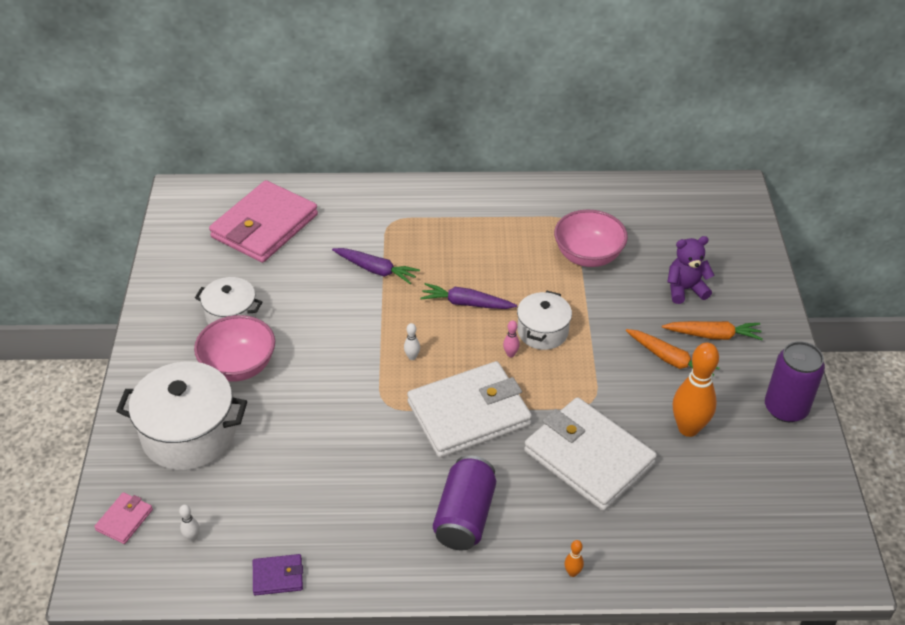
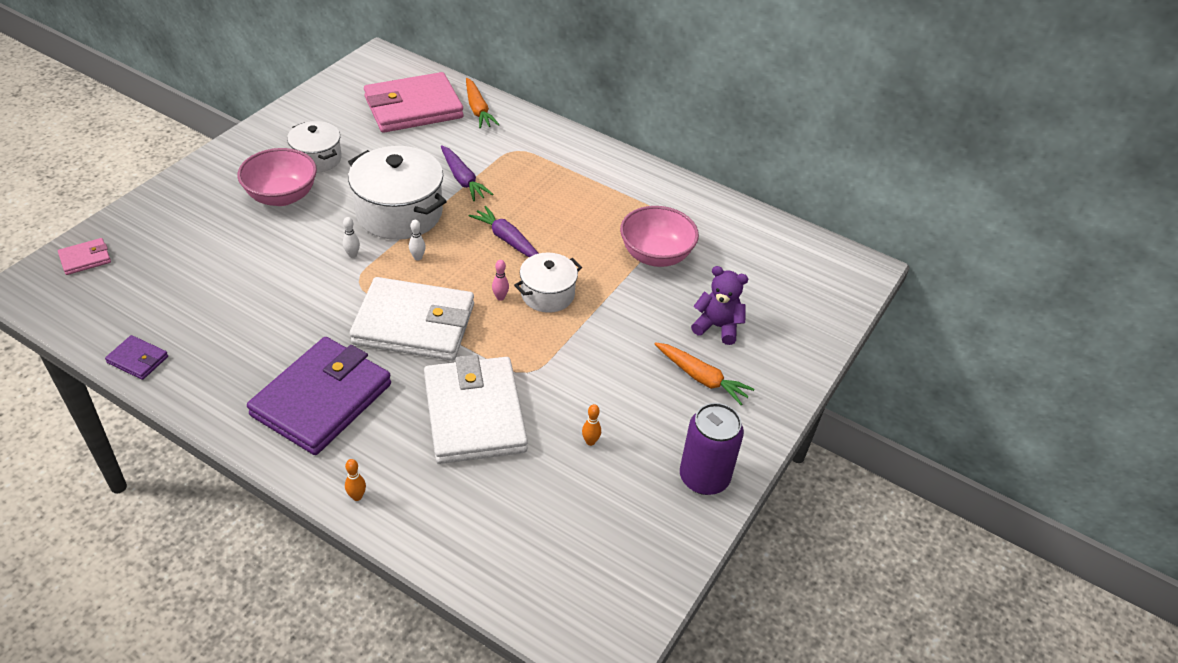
camera: 30 degrees right, 0 degrees up
white pot [116,362,247,470] -> white pot moved to [348,146,447,240]
white bowling pin [179,505,200,542] -> white bowling pin moved to [343,217,360,258]
purple can [433,455,496,550] -> purple wallet [247,337,391,455]
orange carrot [626,329,719,376] -> orange carrot moved to [466,78,500,129]
orange bowling pin [673,343,719,437] -> orange bowling pin [582,404,601,446], size x0.41

